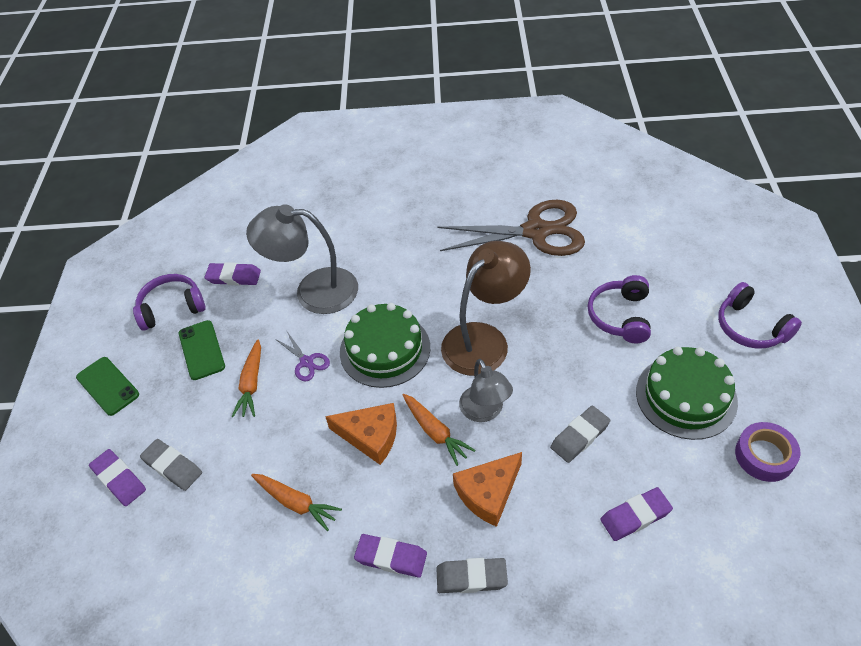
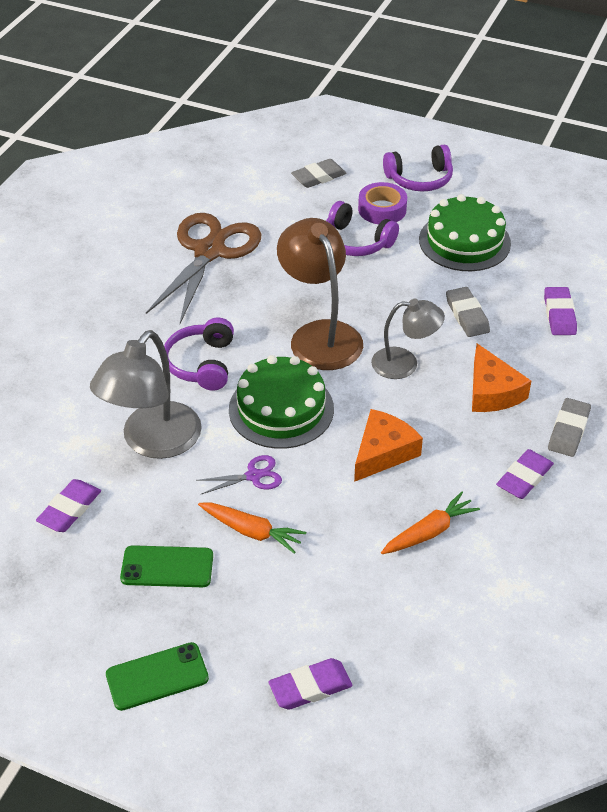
camera: 70 degrees left, 5 degrees down
purple headphones [133,274,206,331] -> purple headphones moved to [164,317,234,391]
grey eraser [140,439,202,491] -> grey eraser moved to [291,159,347,188]
orange carrot [403,394,475,466] -> none
purple tape [735,422,800,482] -> purple tape moved to [358,182,407,224]

